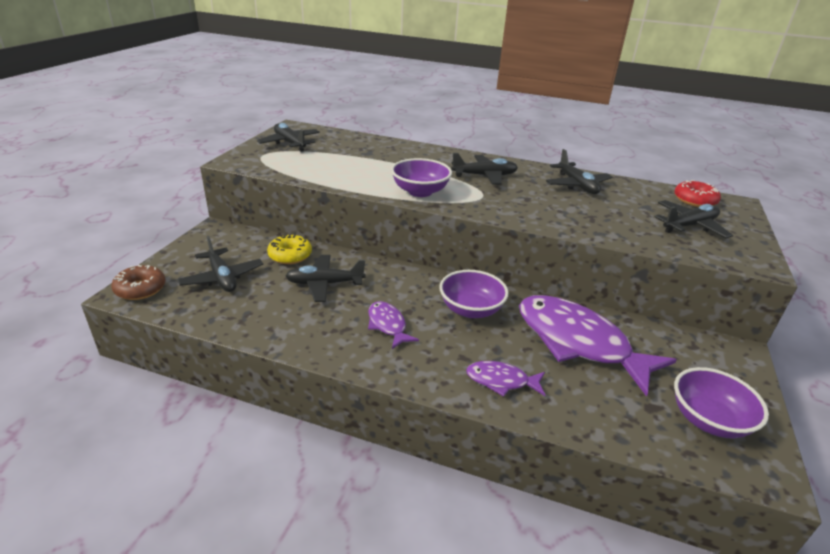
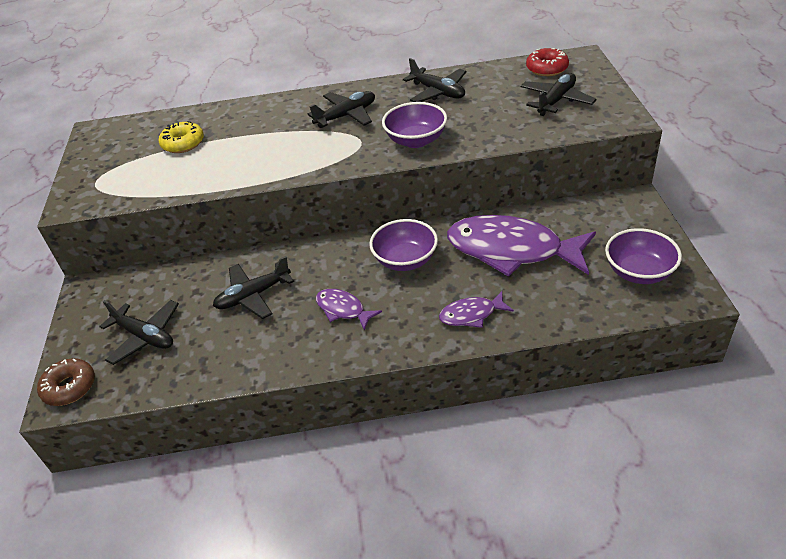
camera: 20 degrees left, 10 degrees up
black plane [257,123,320,152] -> none
yellow donut [267,234,312,264] -> yellow donut moved to [159,121,204,153]
purple bowl [391,158,452,197] -> purple bowl moved to [382,102,447,148]

